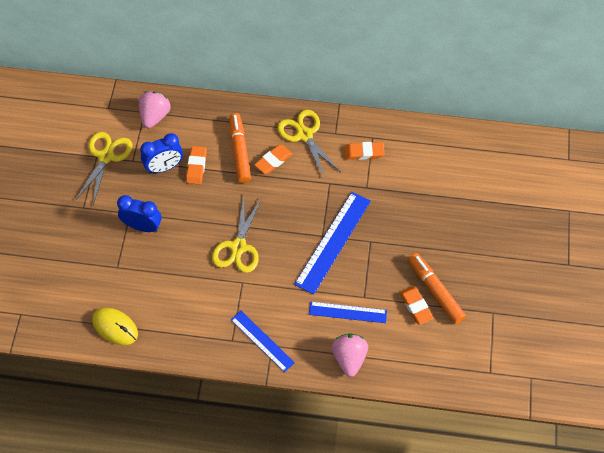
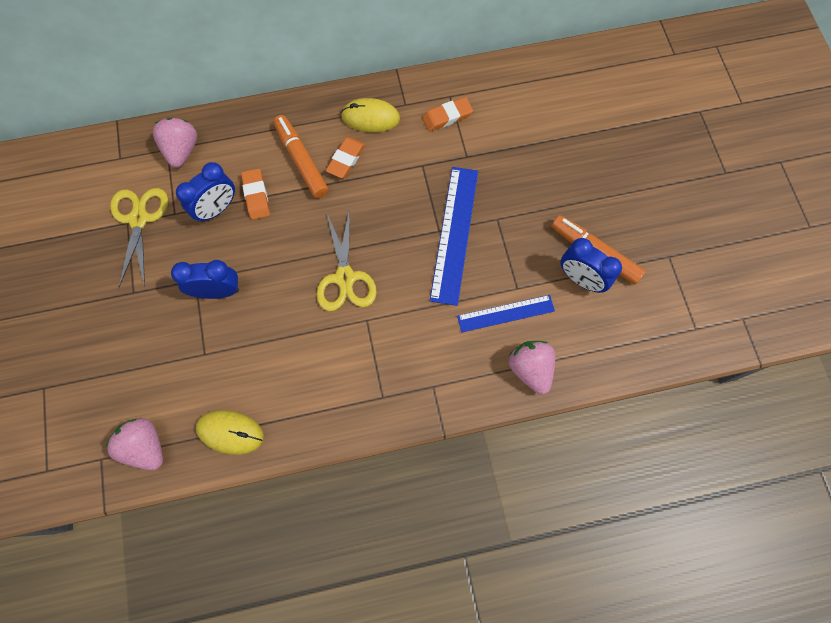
camera: 20 degrees left, 10 degrees up
blue ruler [231,311,295,372] -> none
yellow scissors [277,110,340,179] -> yellow mouse [341,98,400,132]
orange eraser [400,286,433,325] -> blue clock [561,238,622,293]
none -> pink strawberry [106,418,163,470]

